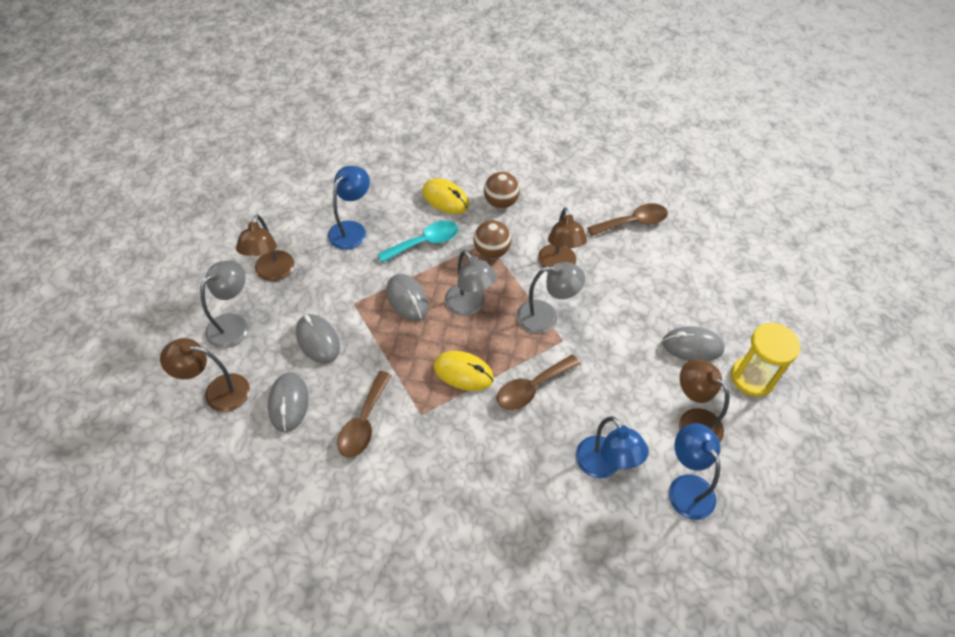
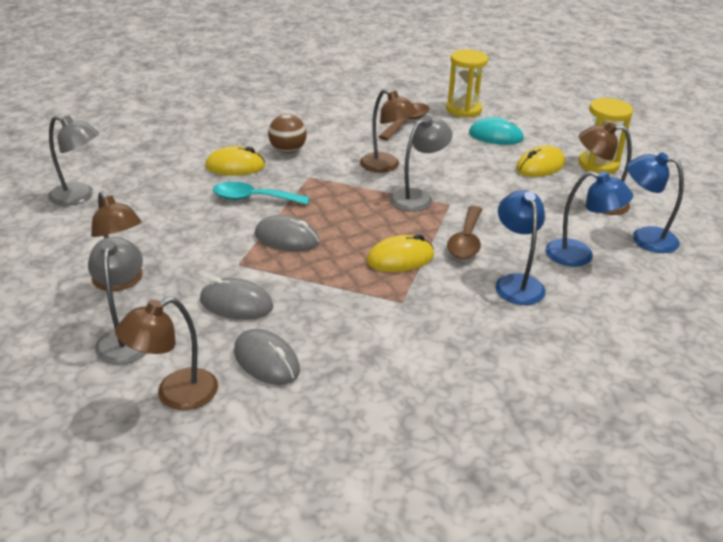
camera: 40 degrees left, 20 degrees down
blue lamp [328,166,370,250] -> blue lamp moved to [495,190,546,305]
brown spoon [337,371,391,458] -> none
turquoise spoon [377,220,458,263] -> turquoise spoon turned 105 degrees counterclockwise [213,182,310,205]
grey lamp [445,250,497,316] -> grey lamp moved to [48,115,99,206]
brown ball [473,220,511,259] -> none
grey mouse [662,326,725,361] -> yellow mouse [516,145,565,177]
none -> yellow hourglass [446,50,488,118]
none -> turquoise mouse [469,117,524,145]

